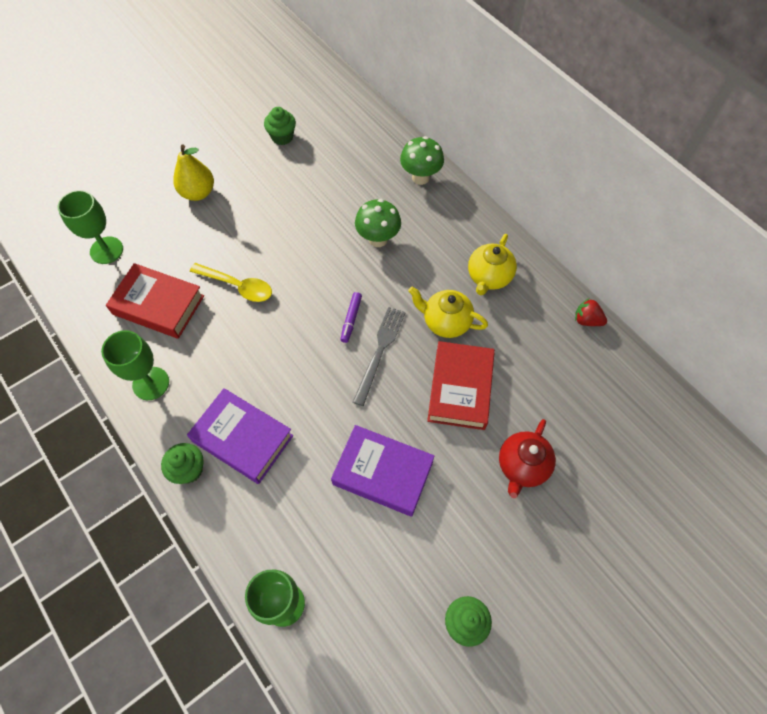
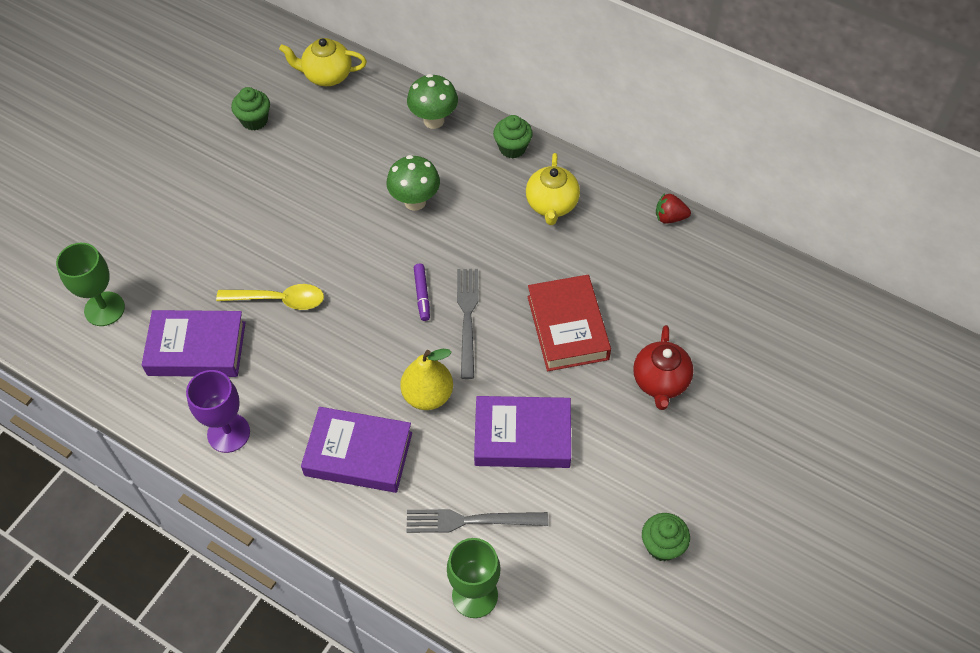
camera: 20 degrees left, 5 degrees down
green goblet [101,330,169,400] -> purple goblet [186,370,250,453]
red book [106,263,204,339] -> purple book [142,310,246,377]
green cupcake [161,443,204,484] -> green cupcake moved to [493,115,533,159]
yellow pear [173,145,214,201] -> yellow pear moved to [400,349,453,410]
yellow teapot [408,287,488,338] -> yellow teapot moved to [279,38,367,86]
none -> grey fork [406,509,548,533]

